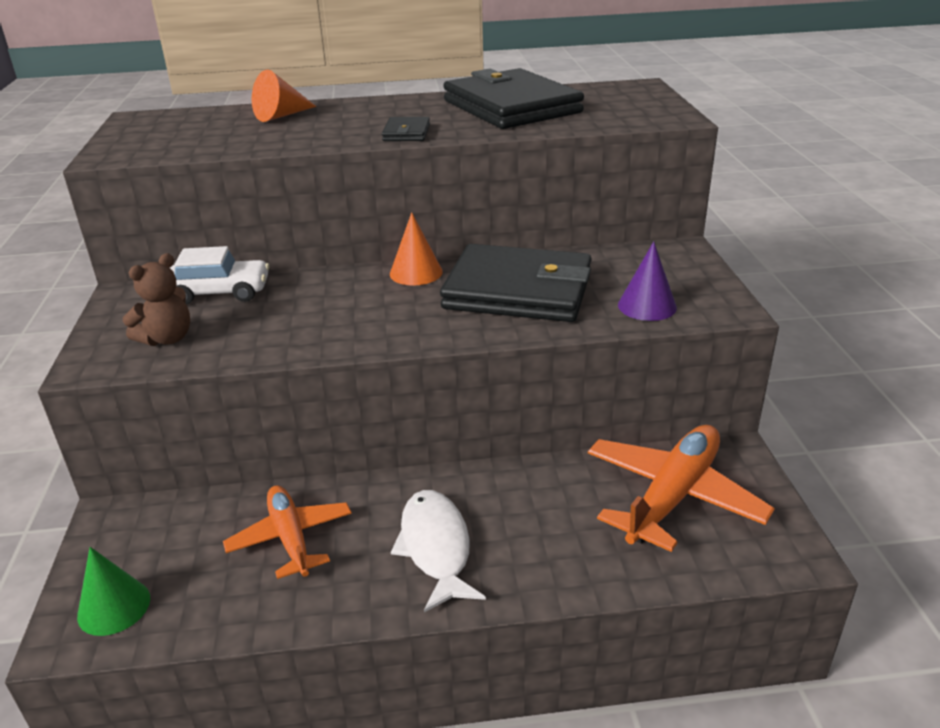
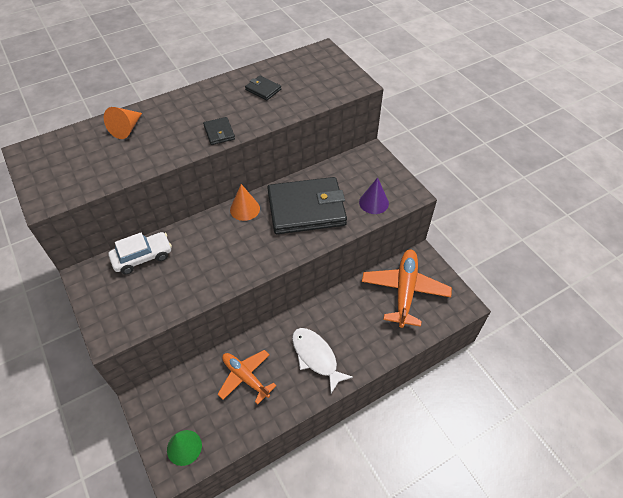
camera: 25 degrees left, 20 degrees up
brown teddy bear [123,253,190,346] -> none
black wallet [443,68,584,129] -> black wallet [245,76,281,101], size x0.41

